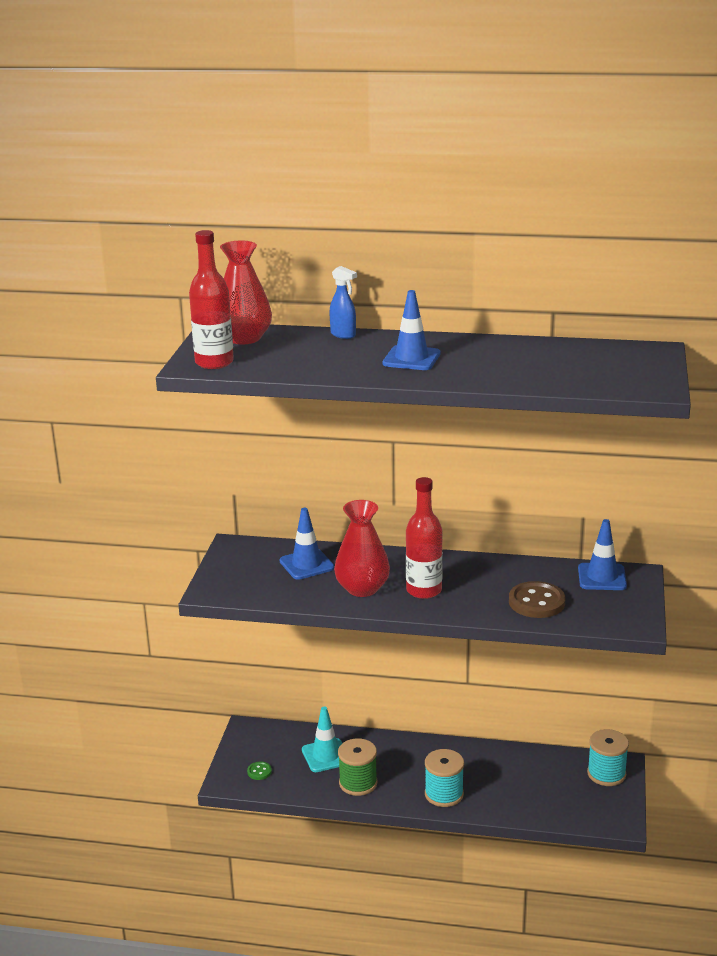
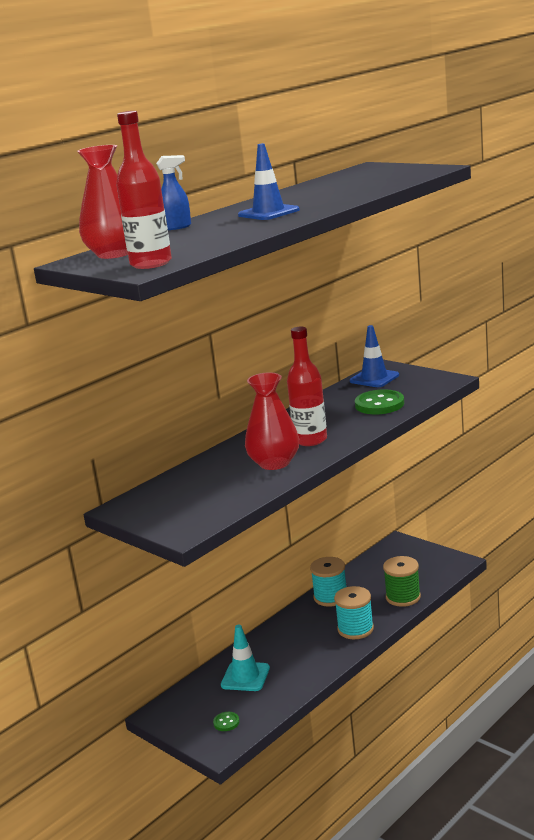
camera: 55 degrees left, 5 degrees down
blue traffic cone [280,508,335,580] -> none
green spool [338,738,377,796] -> green spool moved to [383,556,421,607]
brown button [509,581,565,618] -> green button [355,389,404,414]
turquoise spool [587,729,629,786] -> turquoise spool moved to [310,557,346,607]

